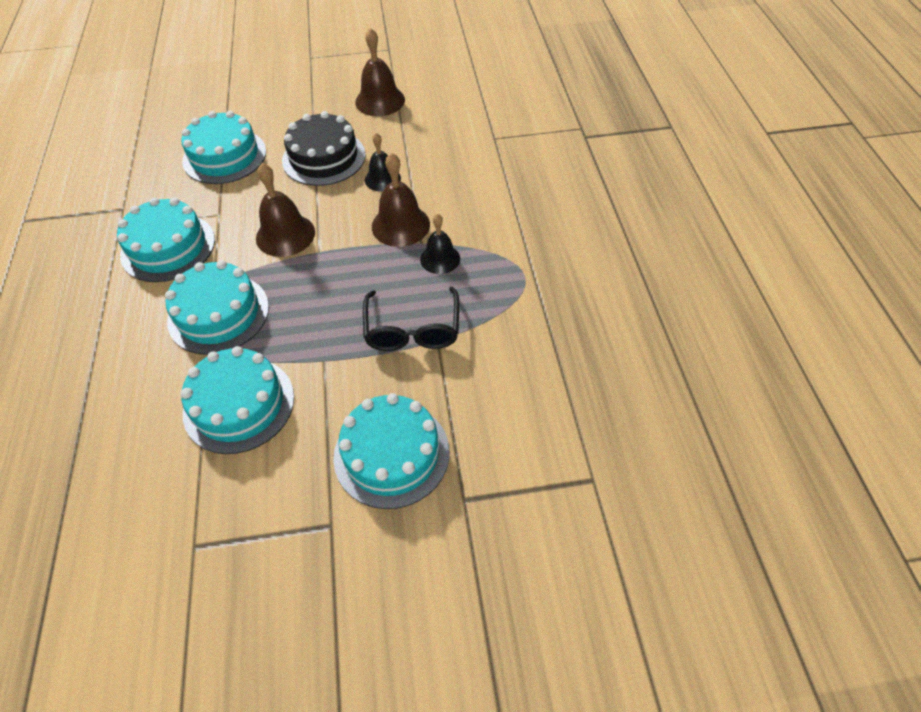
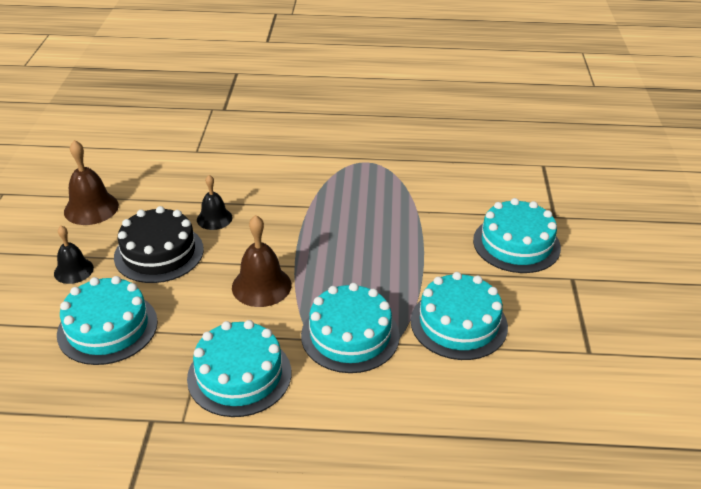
camera: 80 degrees left, 15 degrees down
black glasses [363,287,459,351] -> none
brown bell [372,153,430,247] -> none
black bell [420,214,460,274] -> black bell moved to [54,226,94,284]

